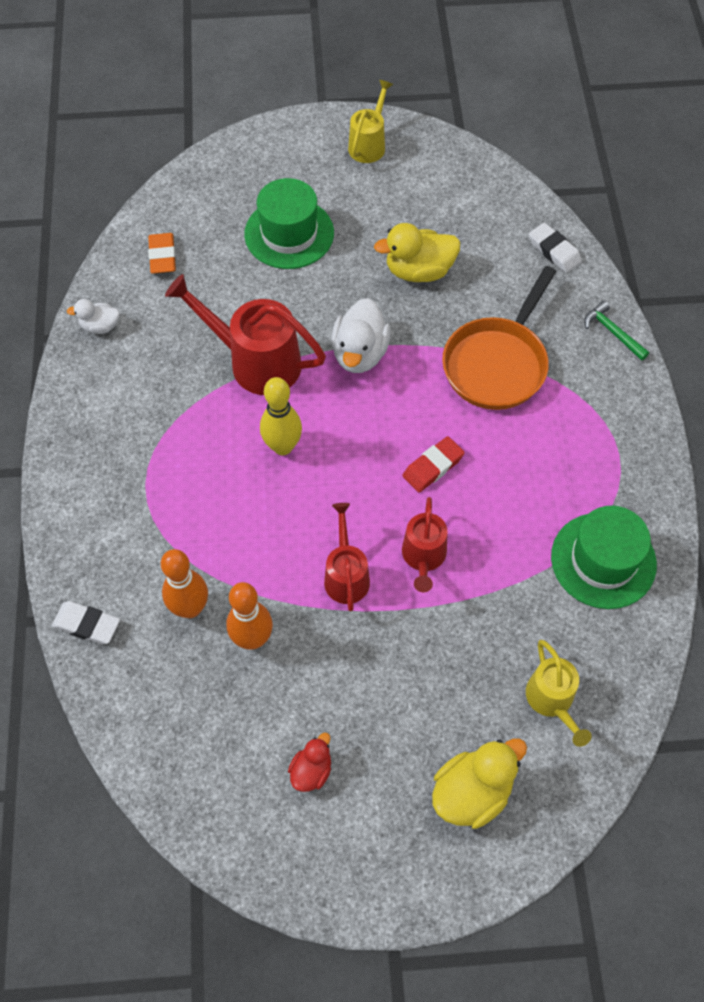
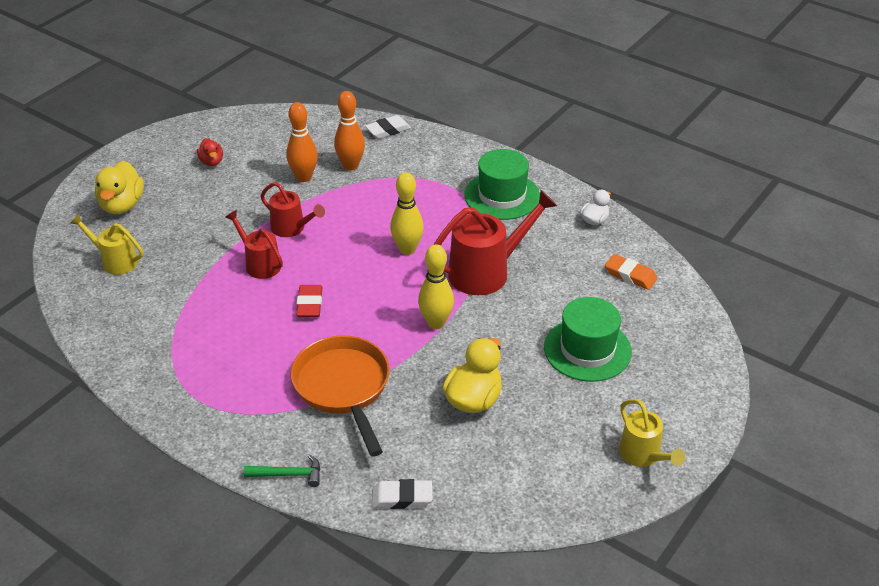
camera: 130 degrees right, 20 degrees down
white duck [331,298,391,373] -> yellow bowling pin [418,244,454,329]
green hat [551,506,657,609] -> green hat moved to [464,149,540,220]

